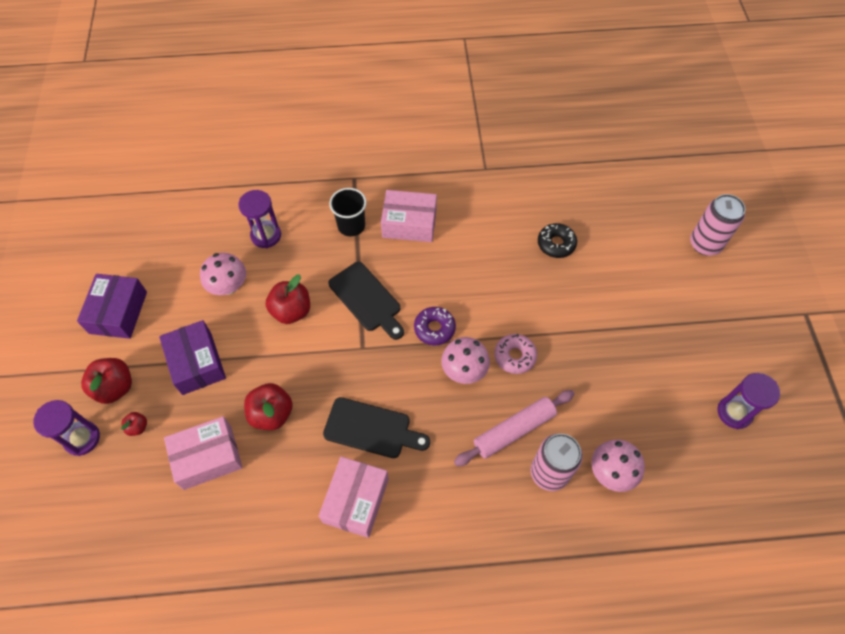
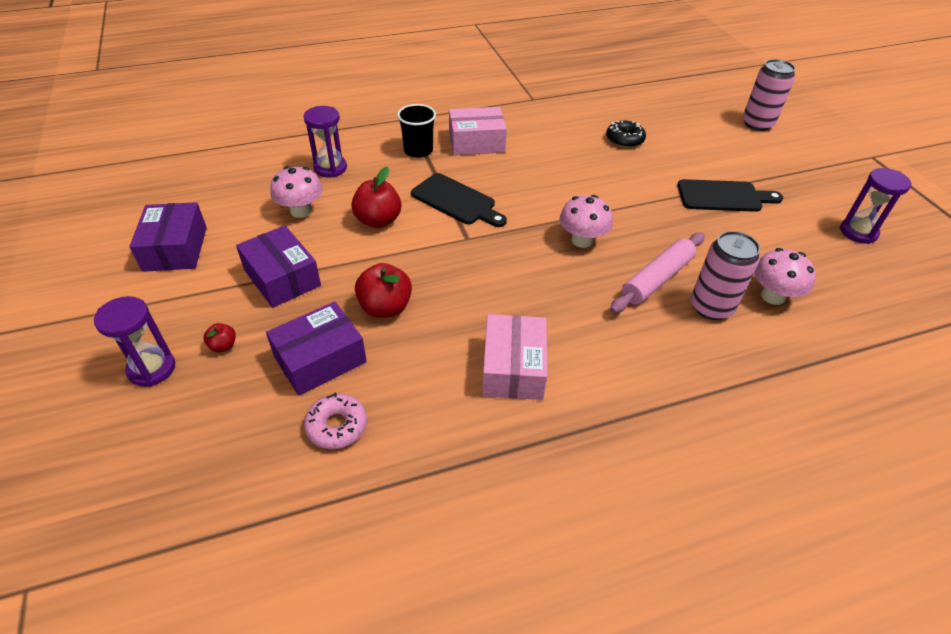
camera: 15 degrees left, 15 degrees down
red apple [81,358,132,404] -> none
pink box [164,416,243,490] -> purple box [266,302,367,396]
black cutting board [323,397,430,458] -> black cutting board moved to [677,179,783,212]
purple donut [414,307,456,345] -> none
pink donut [494,334,537,374] -> pink donut moved to [304,392,367,449]

